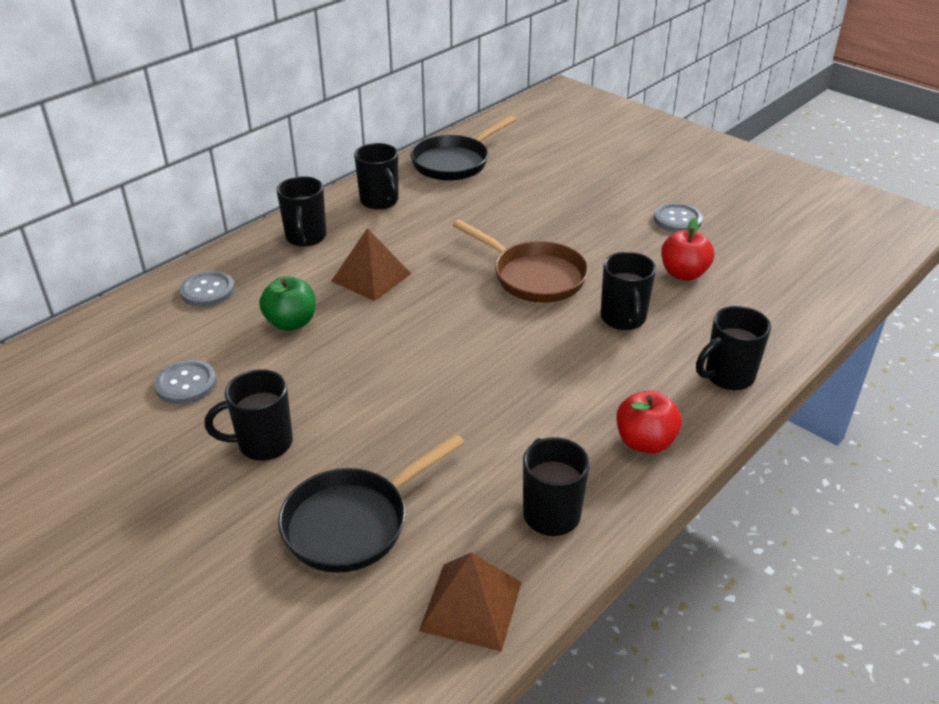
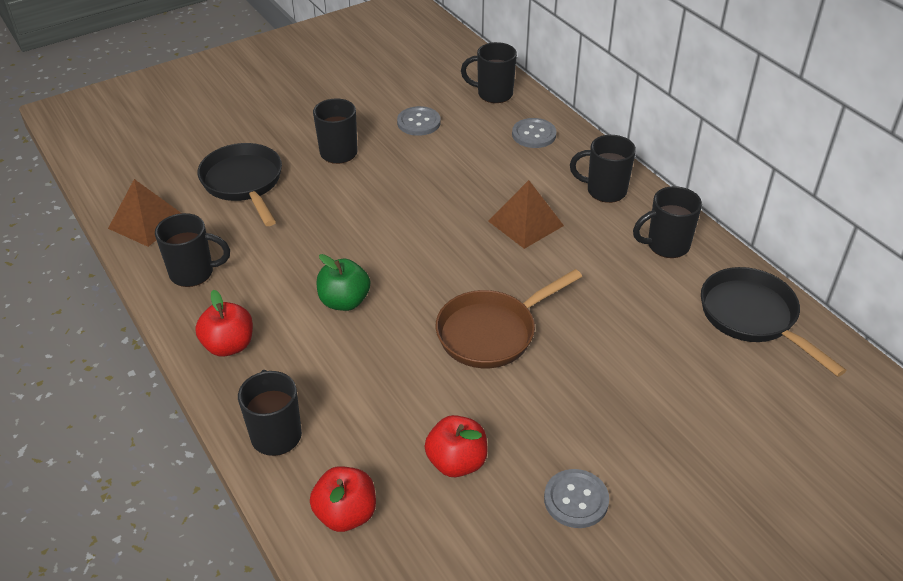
camera: 105 degrees right, 5 degrees up
green apple [259,276,316,331] -> green apple moved to [317,254,370,311]
black mug [600,252,656,330] -> black mug moved to [461,42,517,103]
none -> red apple [310,466,376,532]

